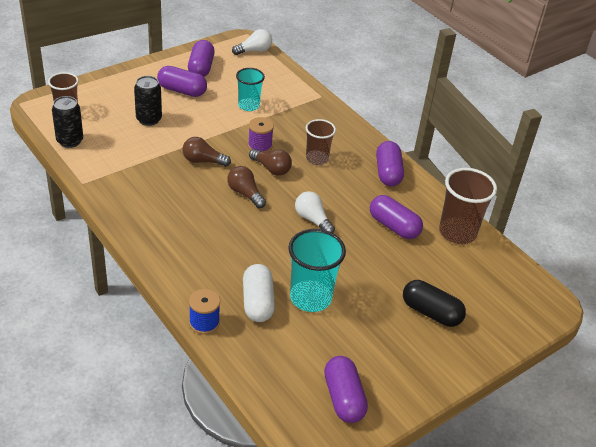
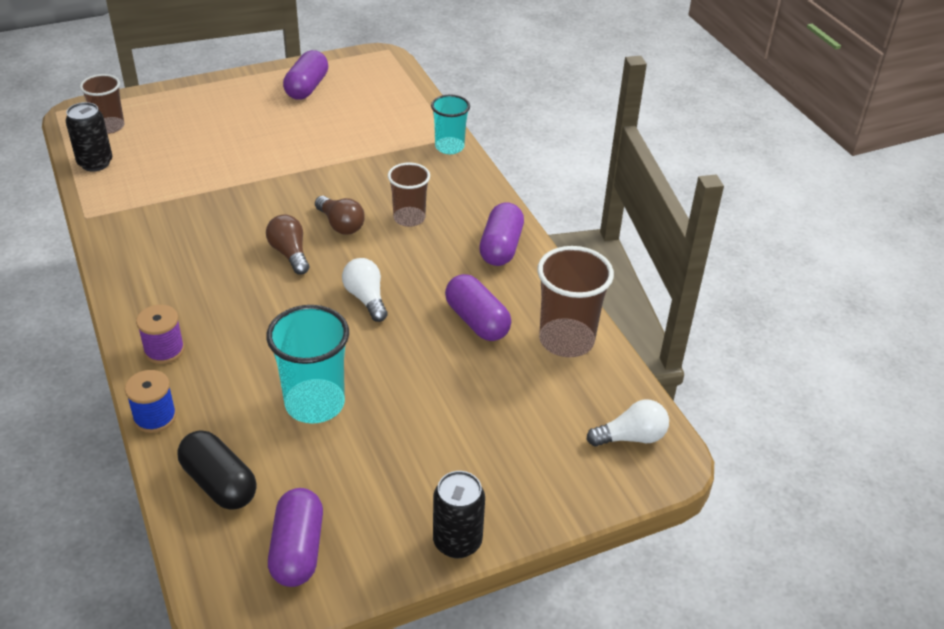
camera: 15 degrees right, 0 degrees up
black can [134,76,162,126] -> black can moved to [433,471,485,558]
purple capsule [157,66,207,97] -> none
brown light bulb [182,137,231,167] -> none
white light bulb [232,29,272,55] -> white light bulb moved to [587,399,669,447]
turquoise cup [236,68,265,111] -> turquoise cup moved to [431,94,470,154]
white capsule [243,264,275,322] -> none
purple spool [248,117,274,152] -> purple spool moved to [136,305,185,364]
black capsule [403,280,466,327] -> black capsule moved to [177,430,257,510]

